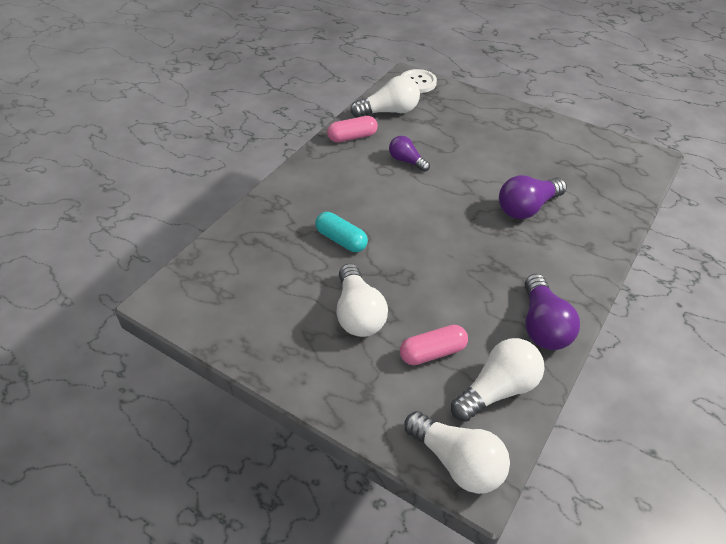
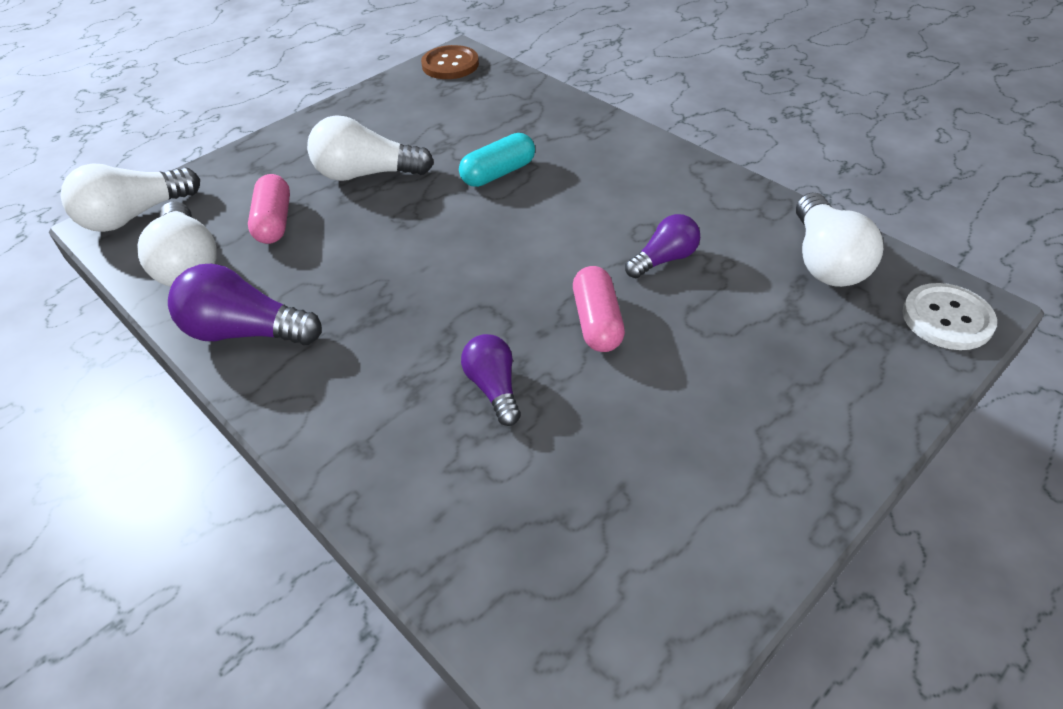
camera: 105 degrees right, 0 degrees up
pink capsule [327,116,378,143] -> pink capsule moved to [573,266,625,352]
purple light bulb [499,175,567,219] -> purple light bulb [461,334,521,426], size x0.63
none -> brown button [421,45,479,79]

